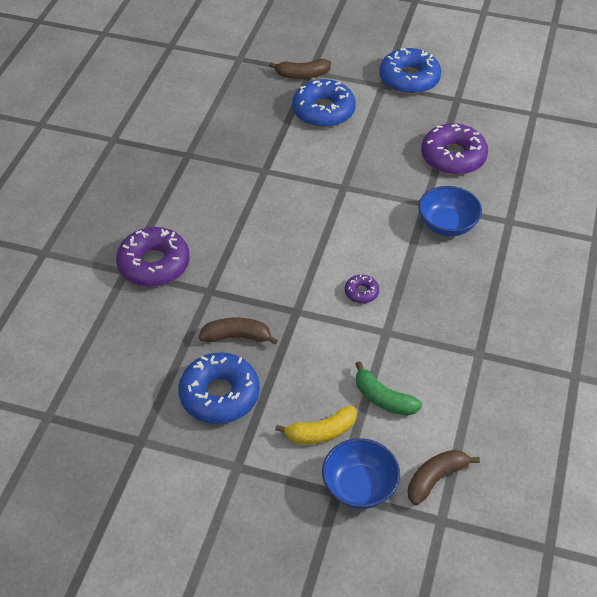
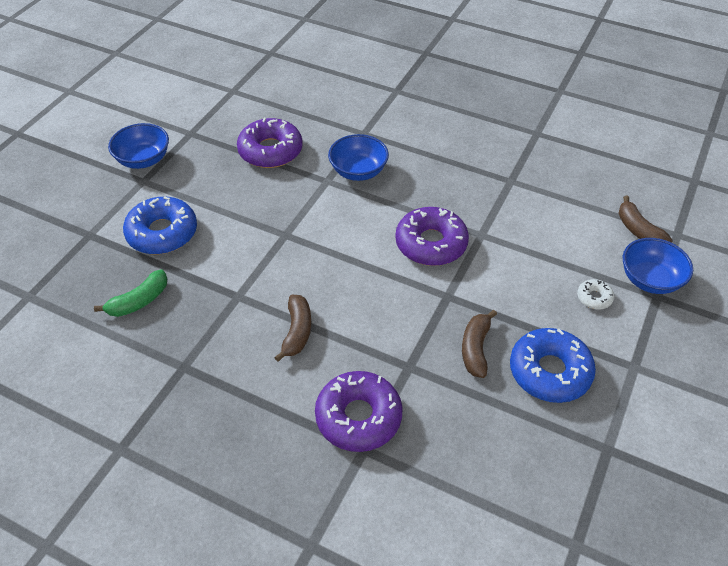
camera: 80 degrees left, 0 degrees up
brown banana [269,59,331,79] -> brown banana moved to [274,295,311,362]
yellow banana [275,406,357,445] -> white donut [577,279,614,309]
purple donut [345,275,379,303] -> purple donut [395,207,469,266], size x2.15
green banana [356,361,422,416] -> green banana moved to [94,269,167,317]
blue donut [379,48,441,94] -> blue bowl [108,123,169,169]

